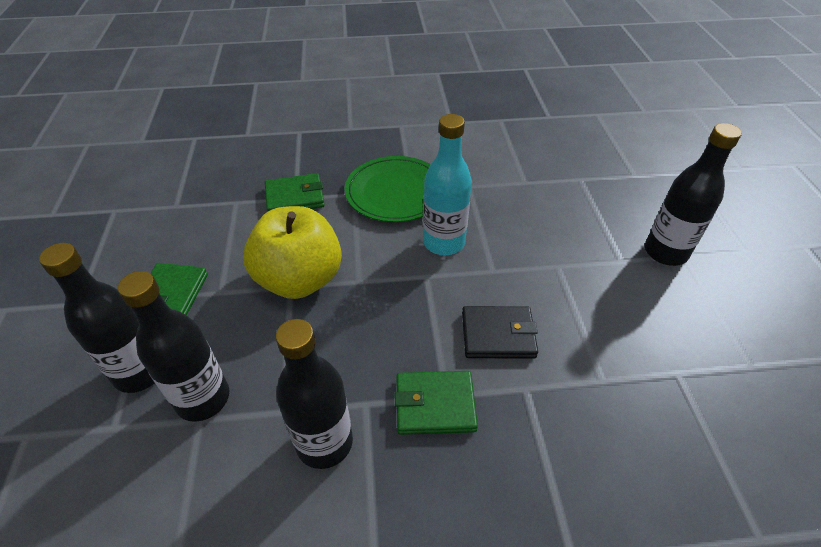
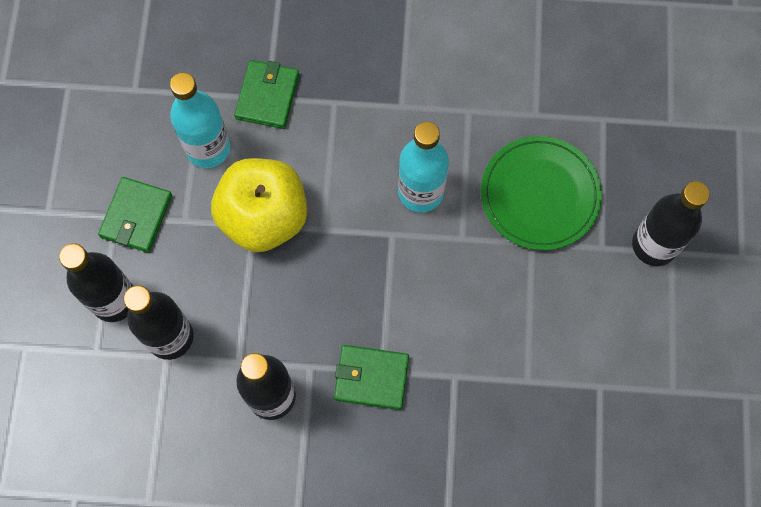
camera: 10 degrees right, 25 degrees up
green wallet [265,173,324,211] -> green wallet turned 75 degrees counterclockwise [234,60,299,129]
green plate [345,156,431,222] -> green plate moved to [481,136,602,250]
black wallet [462,306,538,359] -> none
none -> turquoise bottle [170,72,230,168]

